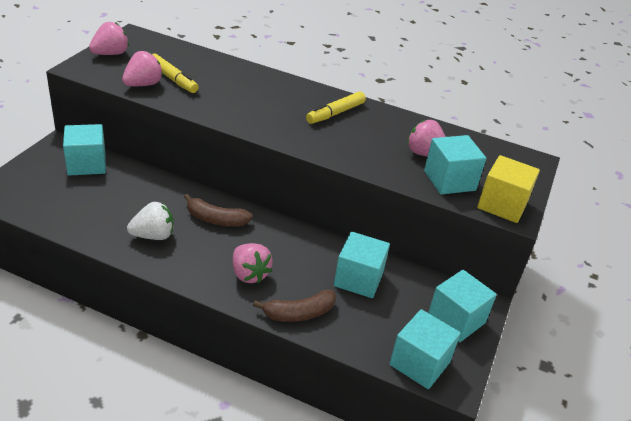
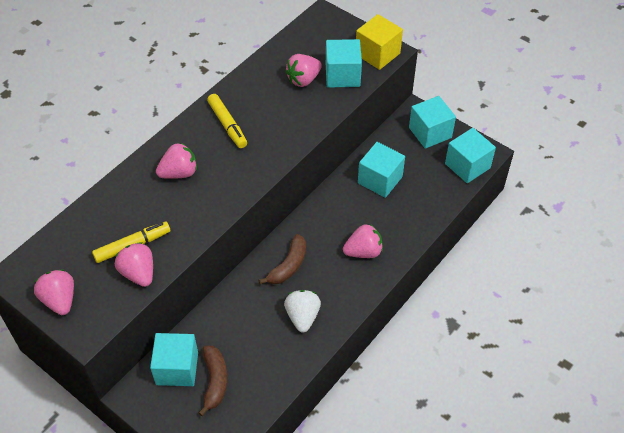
camera: 70 degrees left, 15 degrees up
brown banana [253,290,336,322] -> brown banana moved to [199,345,227,416]
none -> pink strawberry [156,142,197,179]

